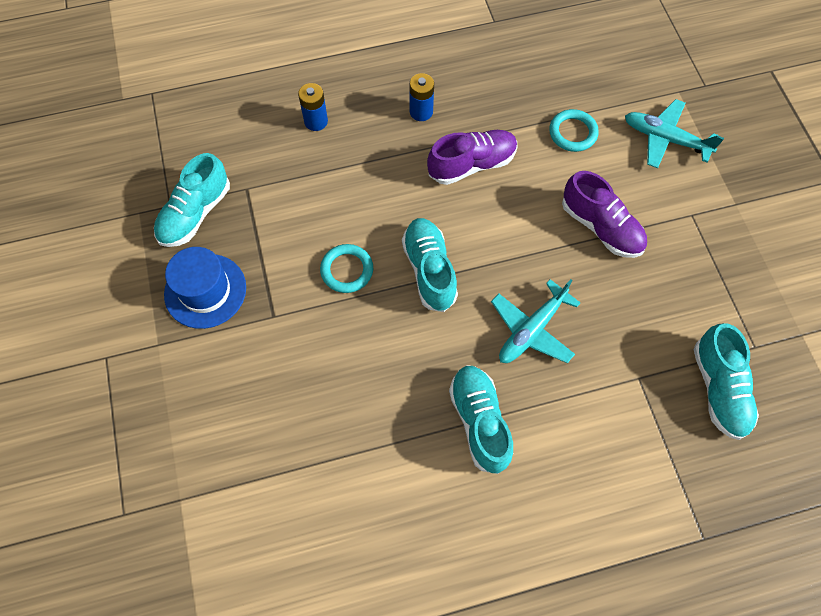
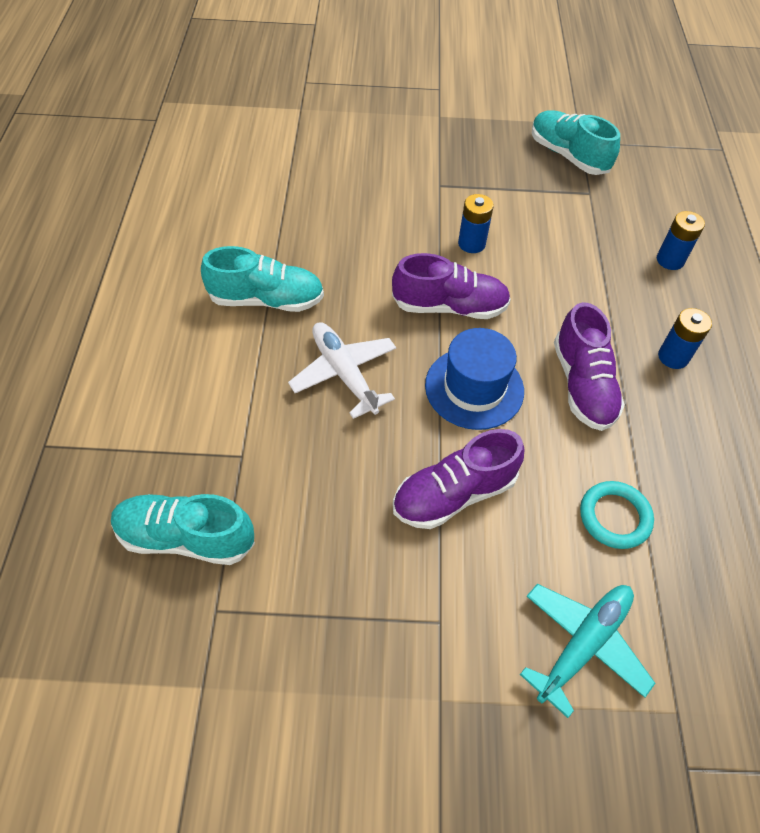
camera: 105 degrees right, 10 degrees down
blue hat [164,247,246,329] -> blue hat moved to [425,328,524,430]
turquoise ring [320,244,373,293] -> blue battery [458,194,494,253]
turquoise shoe [402,218,458,312] -> purple shoe [392,253,511,319]
turquoise plane [491,279,580,363] -> white plane [288,322,396,419]

